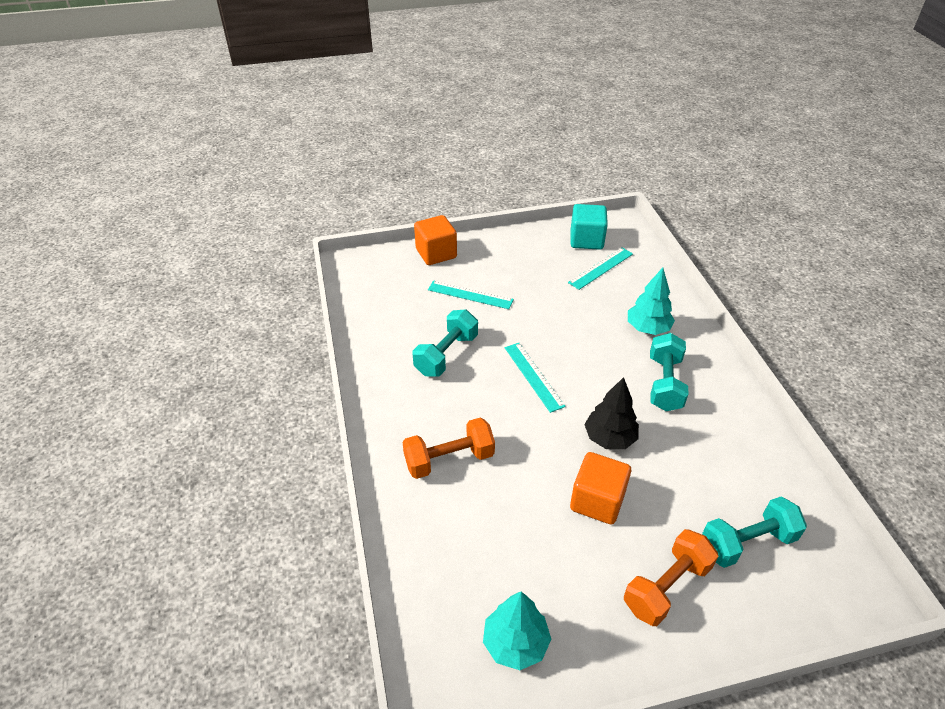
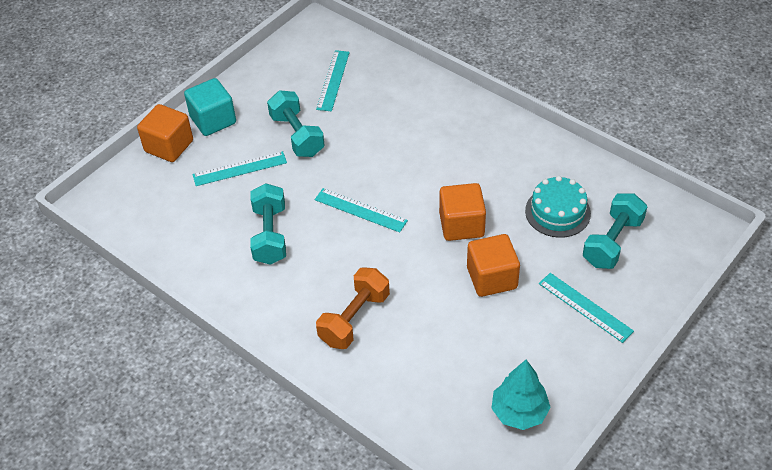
camera: 35 degrees left, 5 degrees up
turquoise cube [571,204,608,250] -> turquoise cube moved to [184,78,236,136]
black tree [584,377,639,449] -> orange cube [439,183,486,241]
orange dumbbell [624,529,719,626] -> turquoise ruler [539,273,634,343]
turquoise tree [628,267,675,335] -> none
turquoise dumbbell [650,333,689,411] -> turquoise dumbbell moved to [267,91,325,157]
none -> turquoise cake [525,176,591,238]

